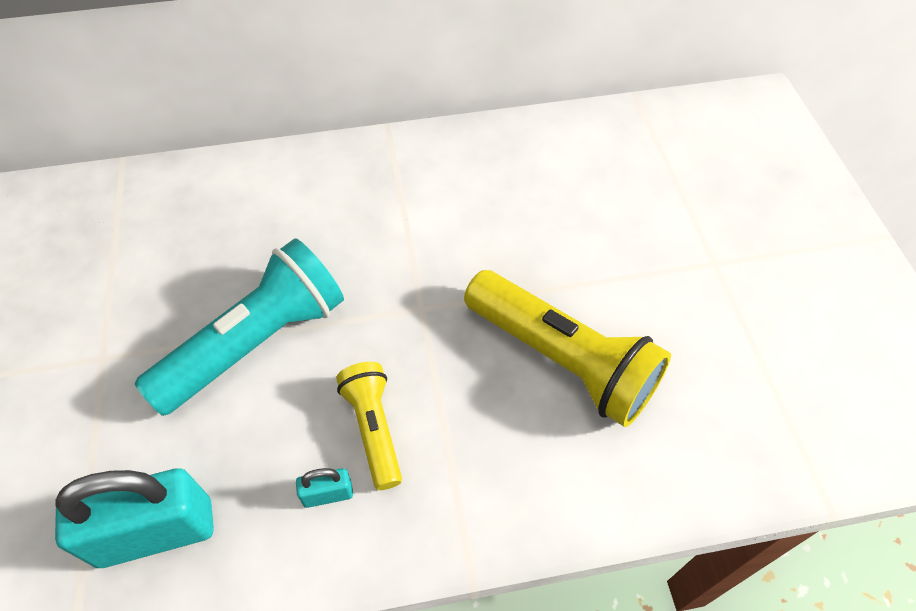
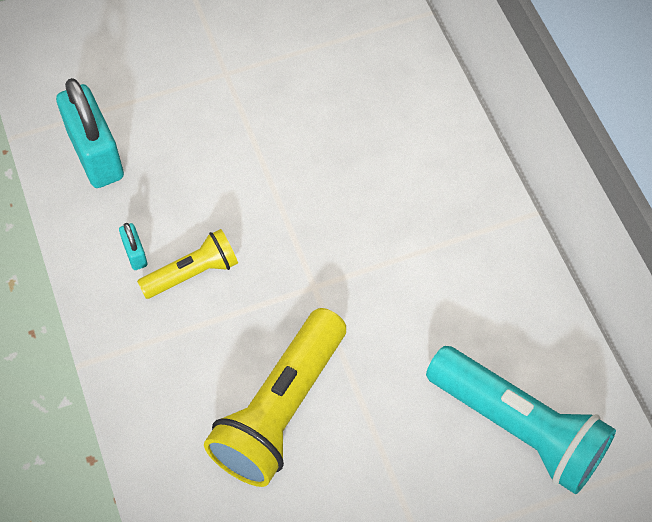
camera: 80 degrees right, 5 degrees up
turquoise flashlight [135,238,344,416] -> turquoise flashlight moved to [426,346,616,494]

